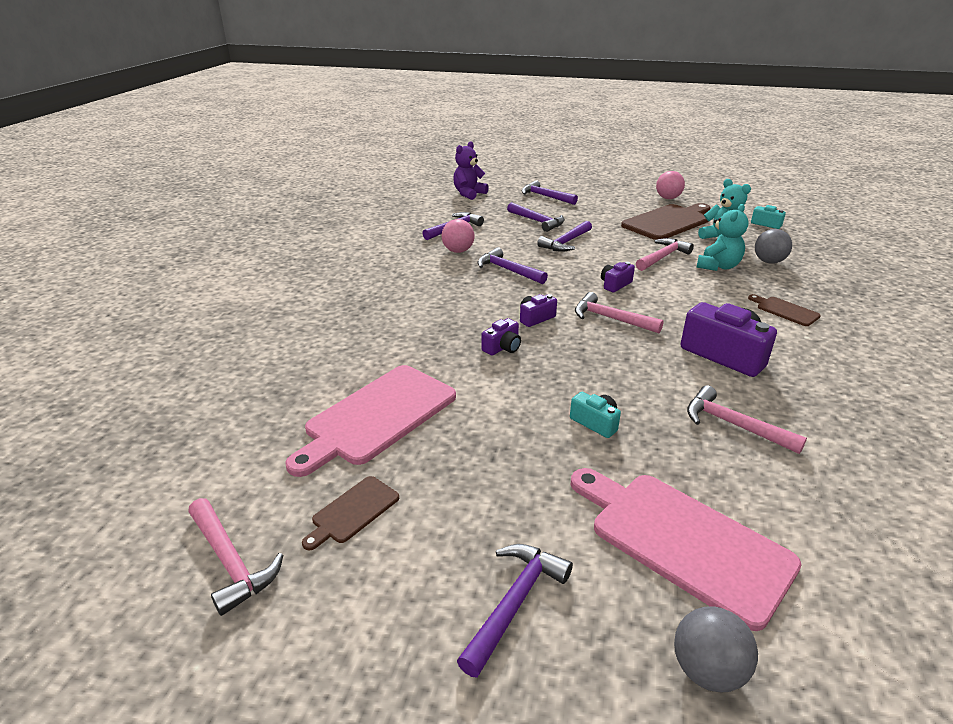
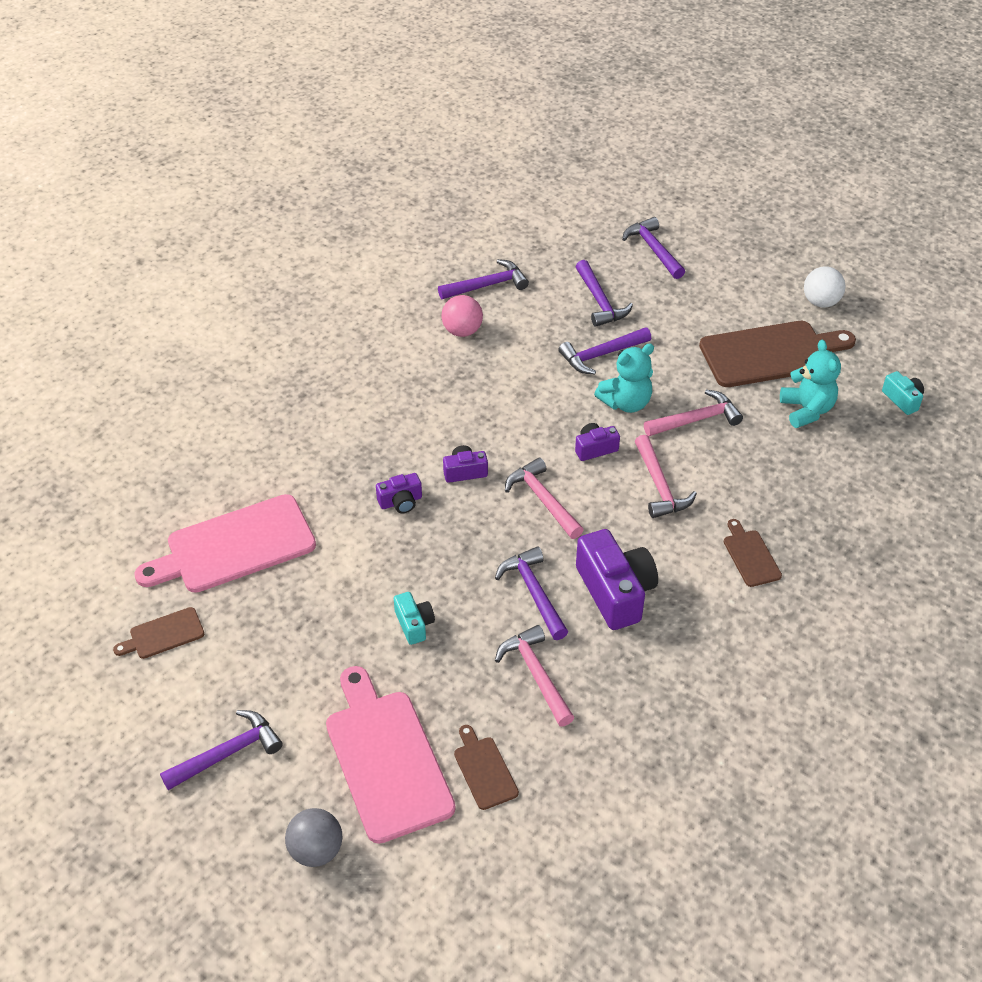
camera: 25 degrees right, 15 degrees up
pink hammer [188,498,283,616] -> pink hammer moved to [635,435,697,518]
purple teddy bear [453,141,489,200] -> none
purple hammer [478,247,548,284] -> purple hammer moved to [495,546,568,640]
pink ball [656,171,685,199] -> white ball [804,266,846,308]
turquoise teddy bear [696,204,749,271] -> turquoise teddy bear moved to [594,343,654,413]
grey ball [755,229,792,264] -> none
none -> brown cutting board [454,725,519,810]

